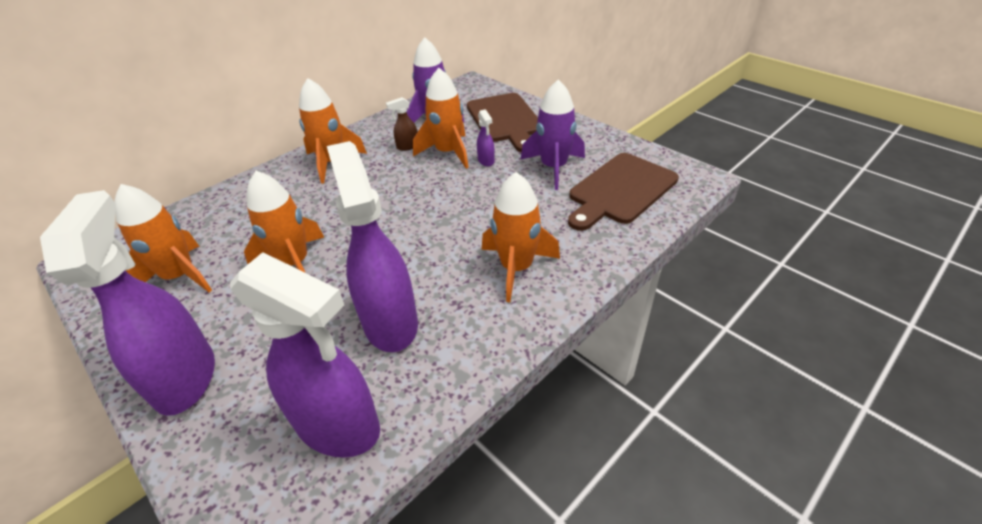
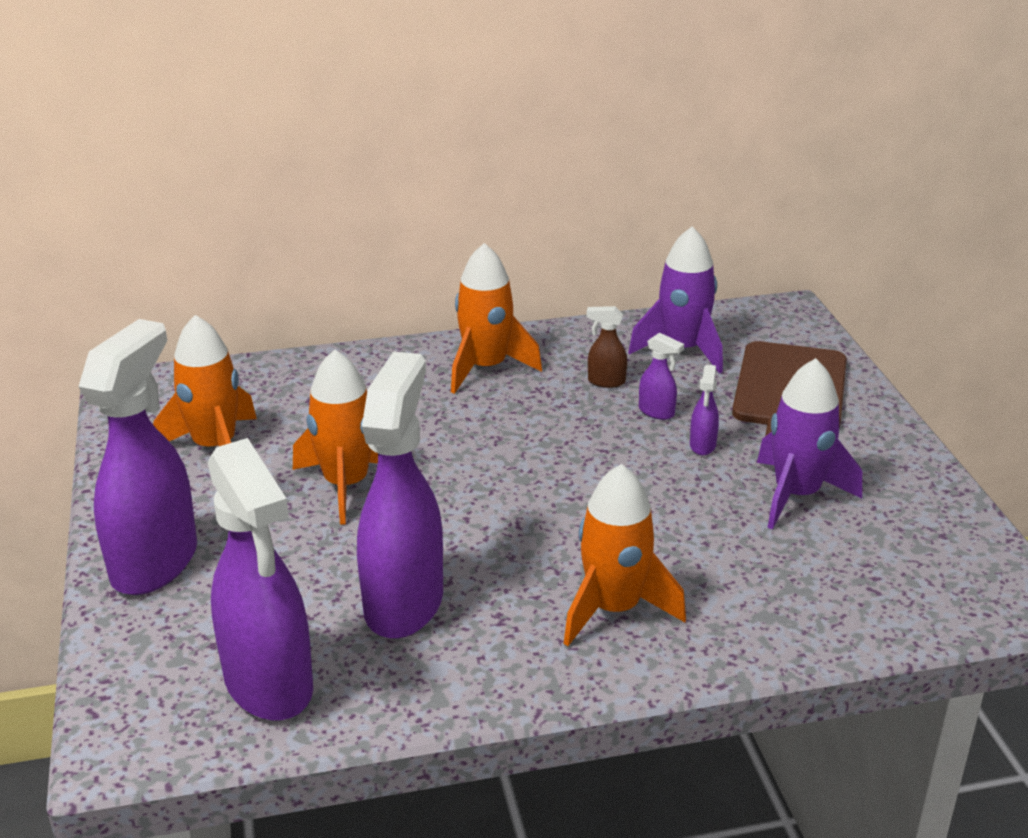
camera: 30 degrees right, 10 degrees down
orange rocket [413,68,469,169] -> purple spray bottle [639,333,684,420]
brown cutting board [568,153,679,231] -> none

